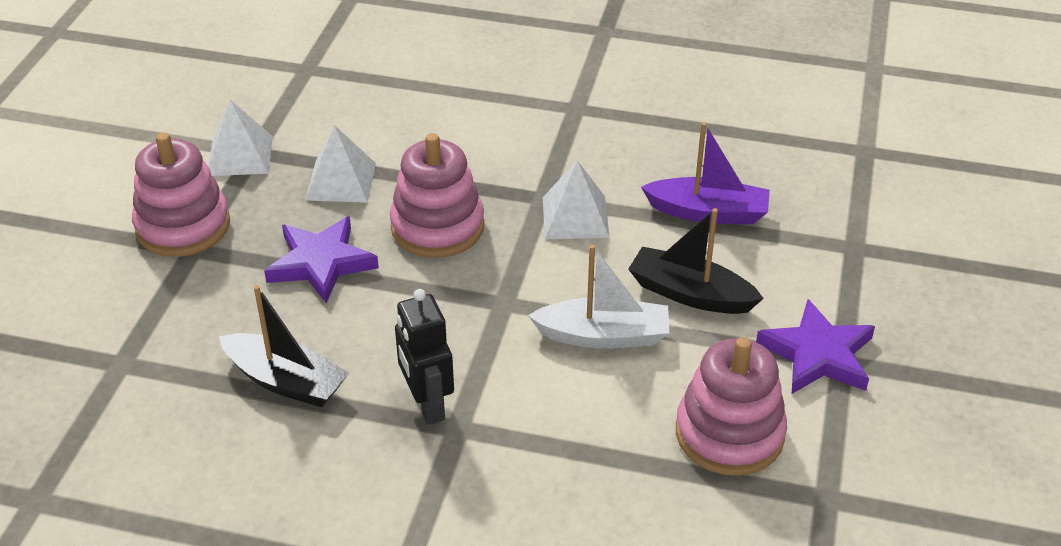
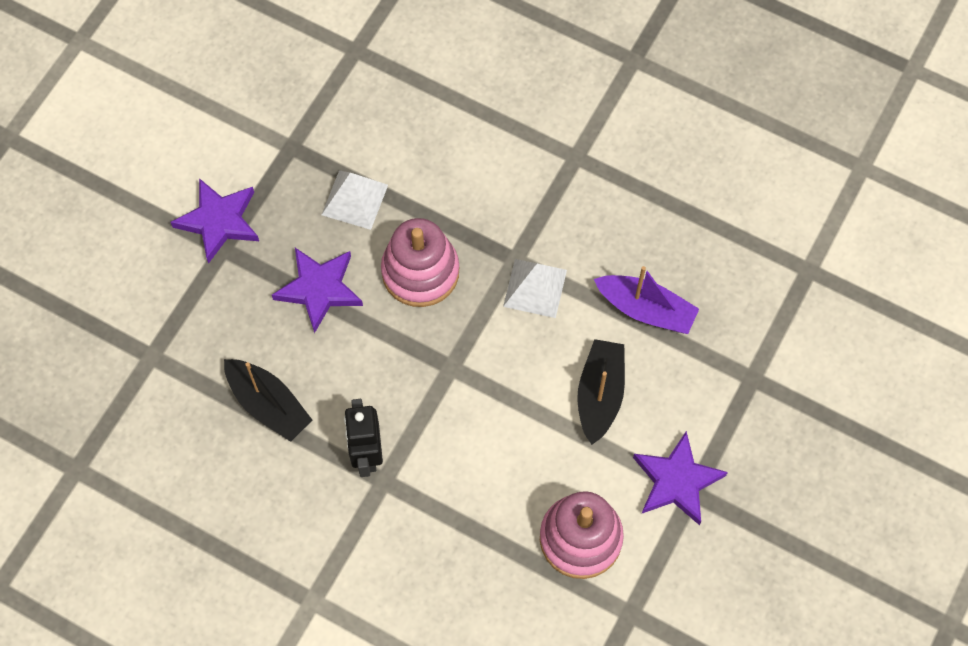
camera: 15 degrees right, 25 degrees up
pink stacking toy [132,132,230,257] -> purple star [171,178,259,264]
white pyramid [208,100,273,176] -> none
white boat [528,245,669,348] -> none
black boat [628,208,764,314] -> black boat turned 60 degrees clockwise [577,339,625,445]

